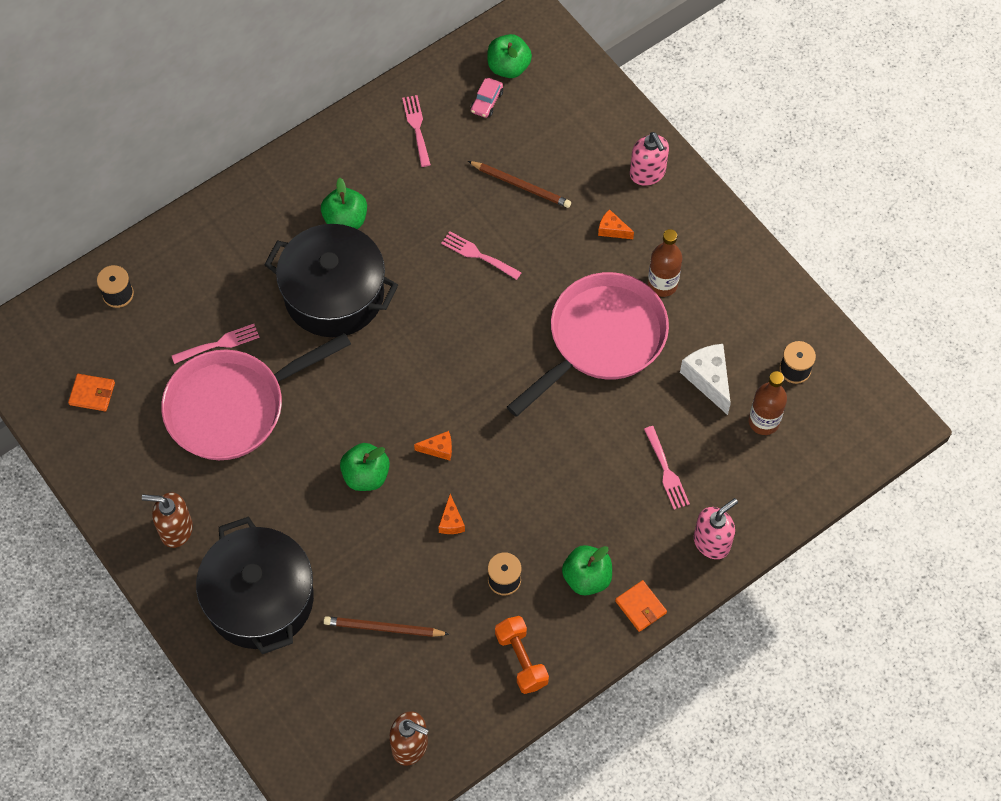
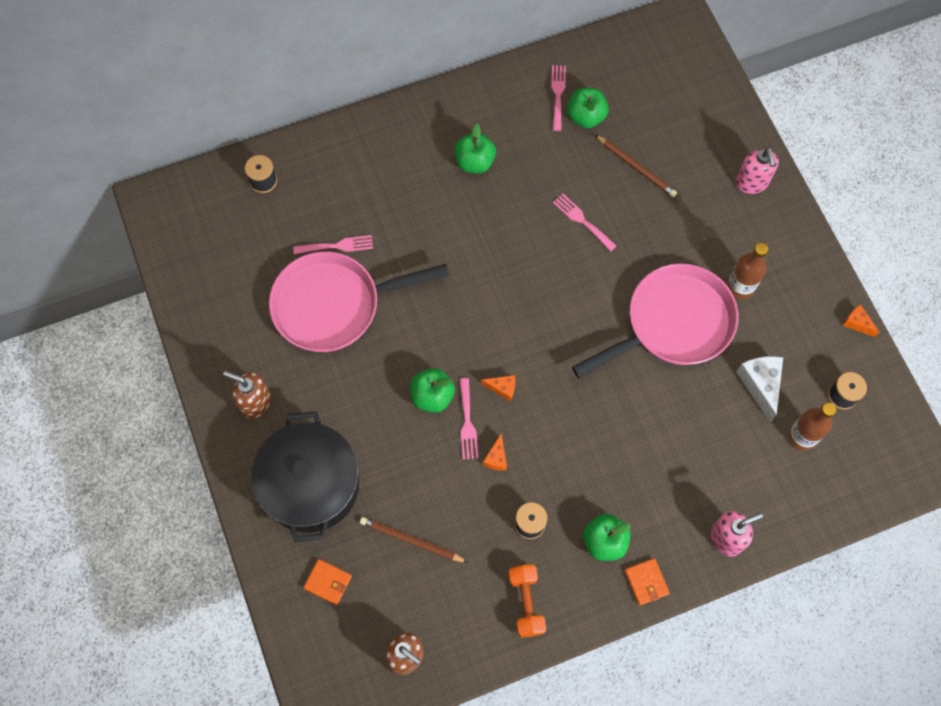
camera: 15 degrees right, 5 degrees up
orange wallet [68,374,115,411] -> orange wallet moved to [303,559,352,605]
black pot [264,224,398,337] -> none
pink car [471,78,503,118] -> none
green apple [487,34,532,78] -> green apple moved to [567,88,609,128]
orange cheese [598,209,634,239] -> orange cheese moved to [843,305,879,337]
pink fork [644,426,690,510] -> pink fork moved to [460,378,478,459]

